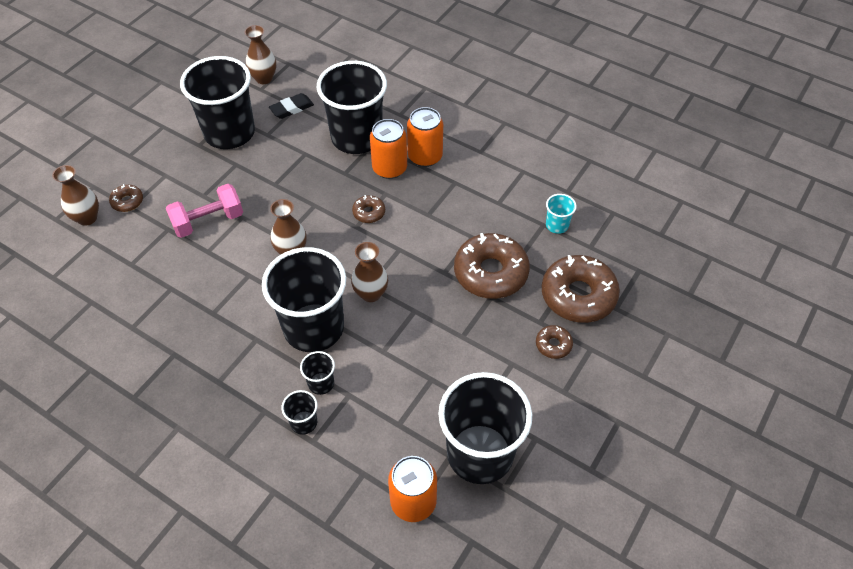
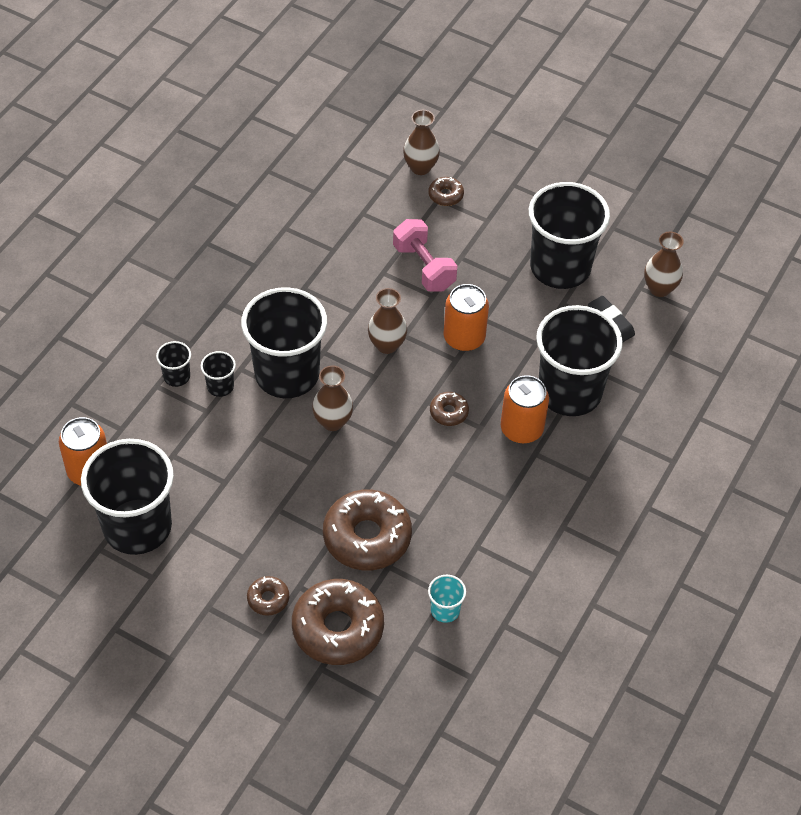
camera: 85 degrees right, 0 degrees up
orange can [407,107,443,167] -> orange can moved to [444,284,489,351]

